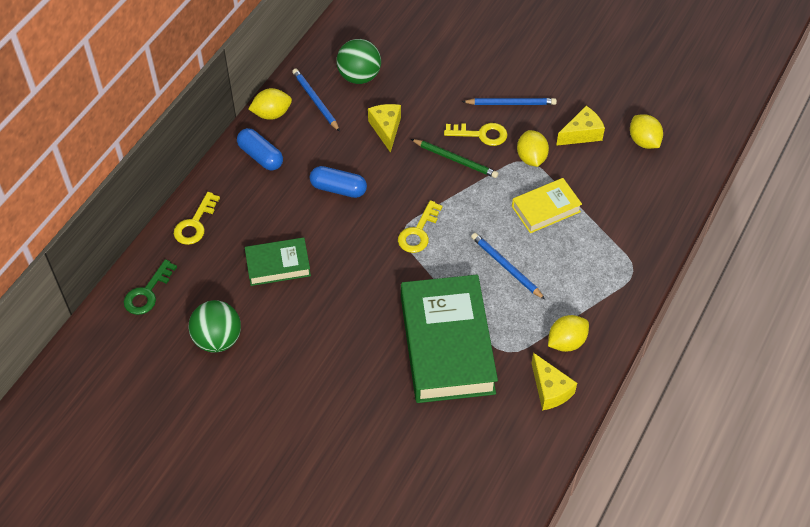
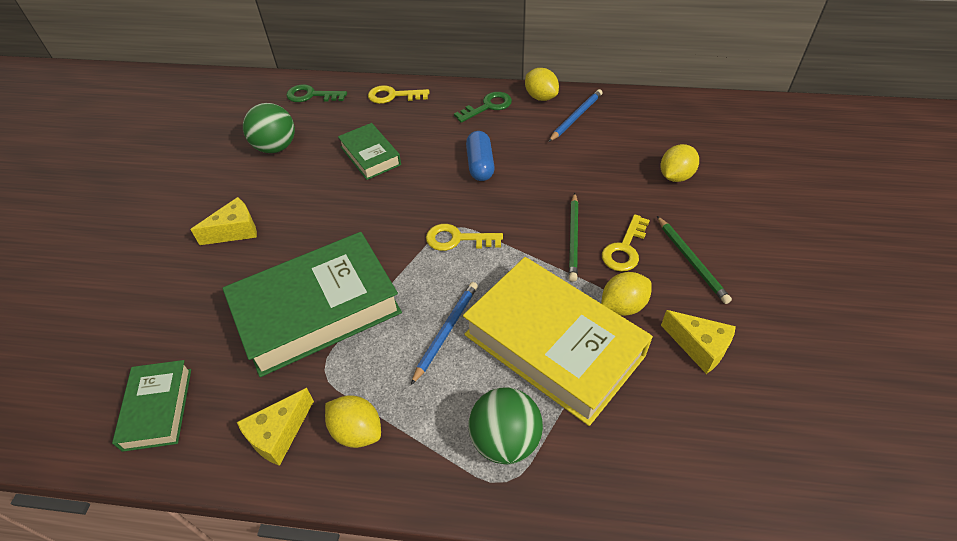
camera: 70 degrees right, 5 degrees down
blue capsule [237,128,283,171] -> green key [454,92,512,123]
green ball [337,39,381,84] -> green ball moved to [468,387,543,464]
yellow cheese [368,104,401,153] -> yellow cheese moved to [190,197,257,245]
yellow key [444,123,508,146] -> yellow key turned 45 degrees clockwise [602,214,650,272]
blue pencil [462,98,557,105] -> green pencil [657,216,732,304]
yellow book [512,178,582,233] -> yellow book [463,257,653,426], size x1.95
yellow lemon [630,114,663,149] -> yellow lemon moved to [660,144,699,182]
none -> green book [112,360,191,452]

